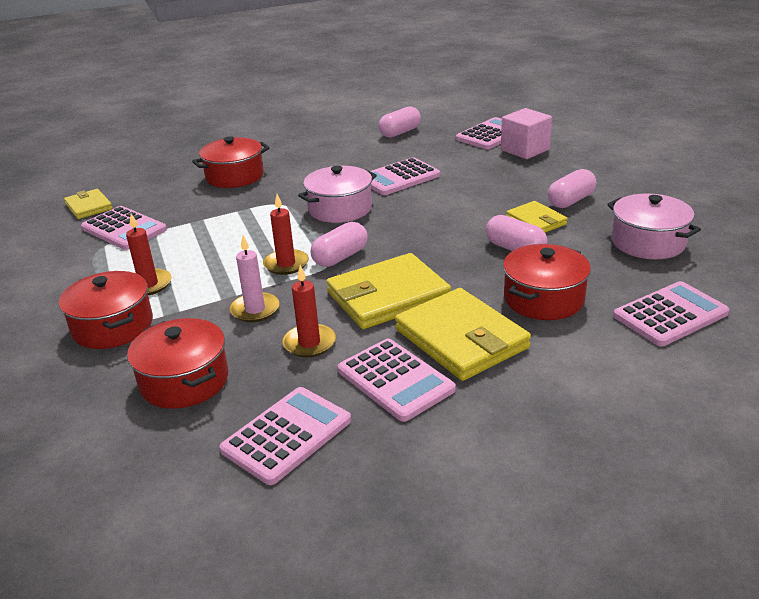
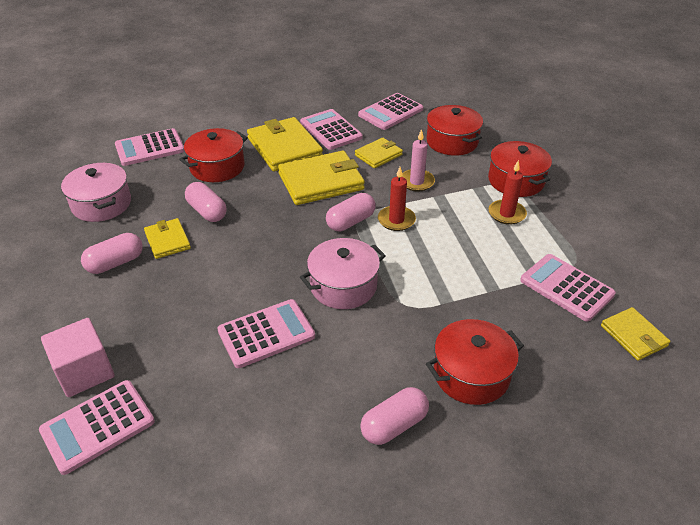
camera: 175 degrees left, 10 degrees up
red candle [282,265,336,358] -> yellow wallet [355,138,403,168]
pink capsule [379,106,421,138] -> pink capsule moved to [360,387,429,445]

